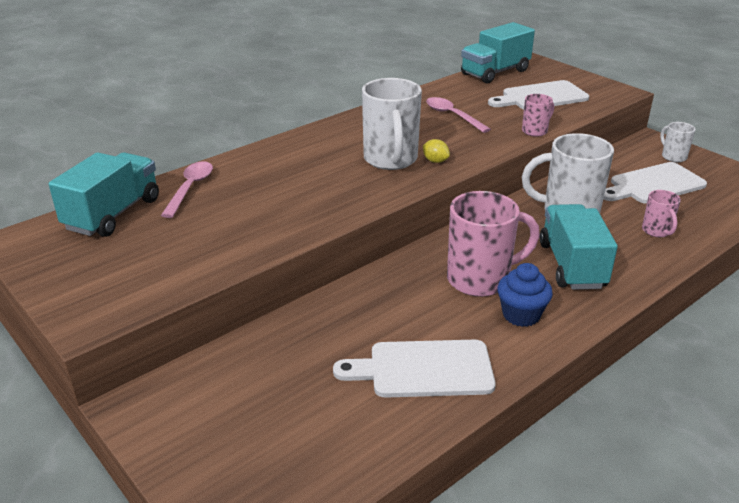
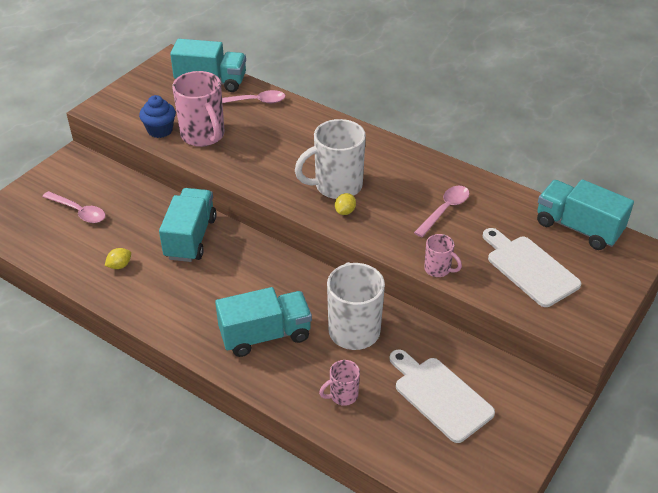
camera: 75 degrees right, 10 degrees up
white cutting board [333,340,496,398] -> yellow lemon [105,248,131,269]
pink mug [447,191,540,297] -> pink mug moved to [172,71,225,147]
blue cupcake [497,263,553,327] -> blue cupcake moved to [139,95,176,138]
white mug [660,122,695,162] -> none
none -> pink spoon [42,191,105,223]
none -> turquoise truck [159,188,217,262]

